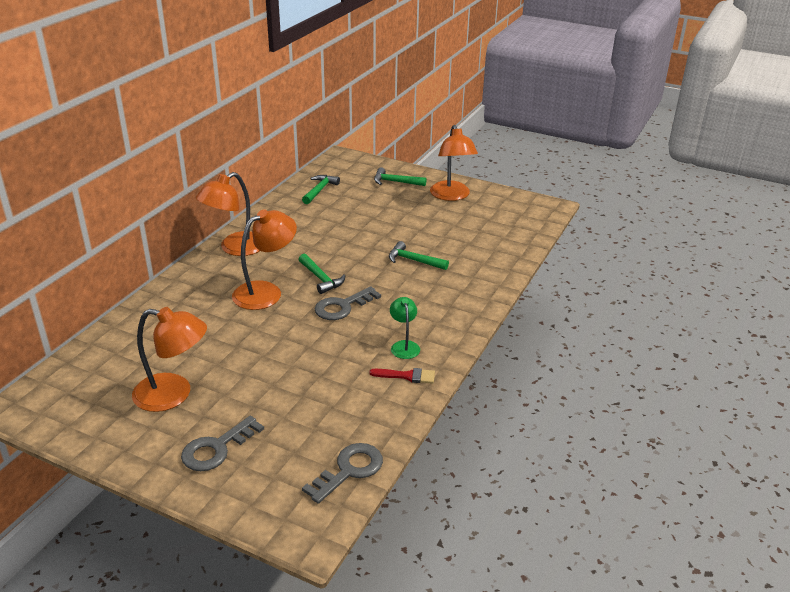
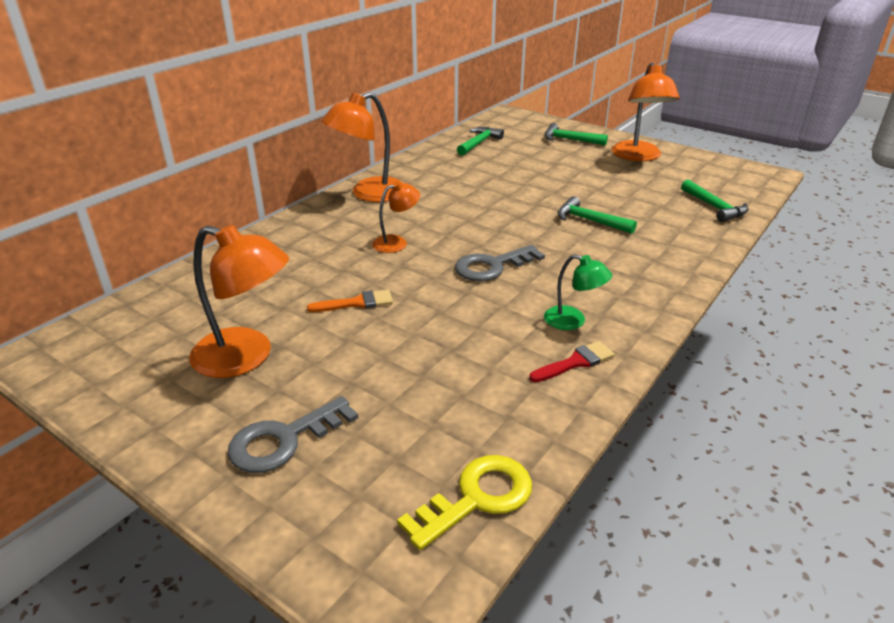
camera: 10 degrees right, 0 degrees up
orange lamp [232,209,297,310] -> orange lamp [372,181,420,253], size x0.56
green hammer [298,254,345,294] -> green hammer moved to [681,179,749,222]
grey key [302,443,383,504] -> yellow key [397,455,532,550]
red brush [369,368,435,384] -> red brush turned 45 degrees counterclockwise [529,341,615,382]
green lamp [390,297,420,359] -> green lamp turned 120 degrees clockwise [544,254,612,330]
none -> orange brush [307,290,393,312]

